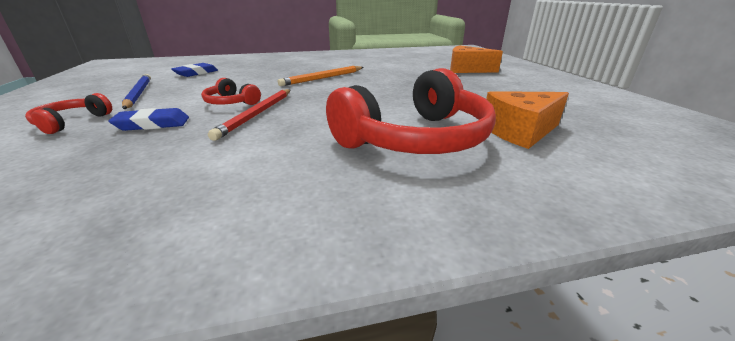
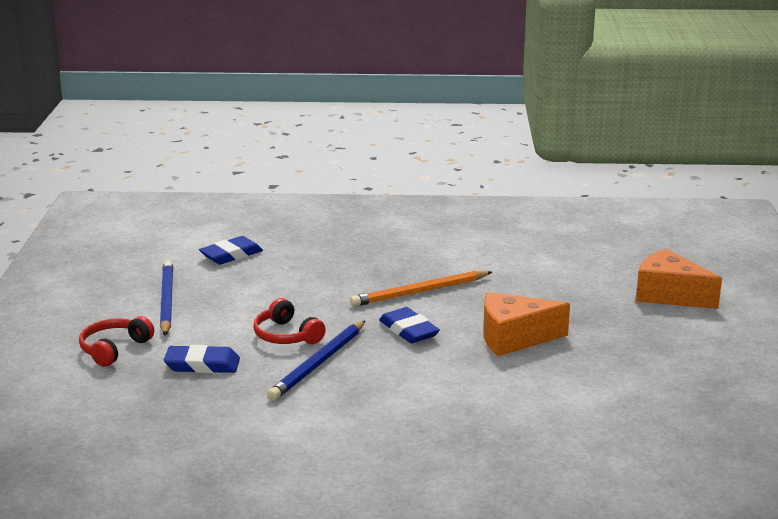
camera: 15 degrees right, 5 degrees down
red pencil [208,89,291,141] -> blue pencil [267,320,366,401]
red headphones [326,68,496,154] -> none
orange cheese [486,91,569,149] -> orange cheese moved to [483,292,570,356]
none -> blue eraser [379,307,440,343]

